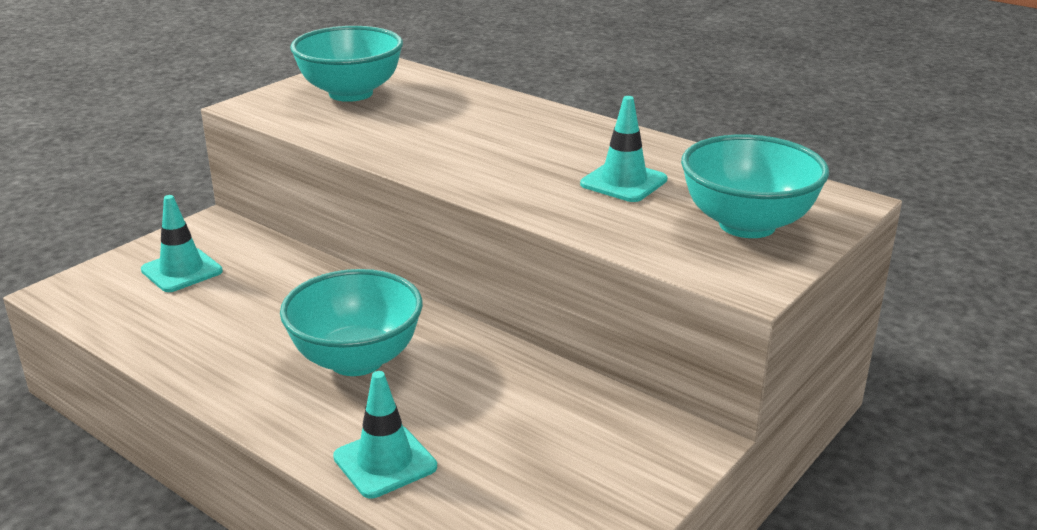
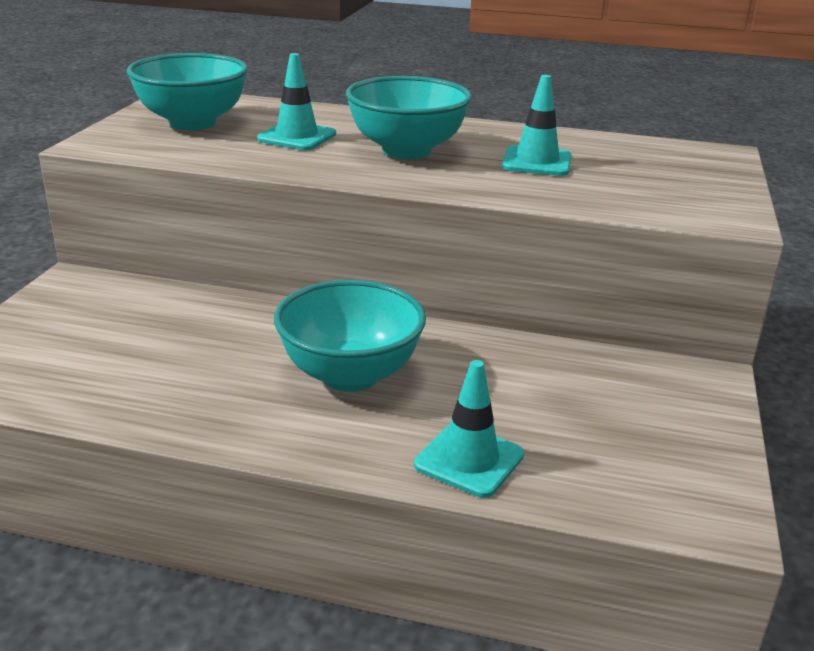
camera: 25 degrees left, 0 degrees up
turquoise traffic cone [141,195,223,292] -> turquoise traffic cone moved to [257,53,336,150]
turquoise bowl [681,134,829,238] -> turquoise bowl moved to [346,76,472,159]

